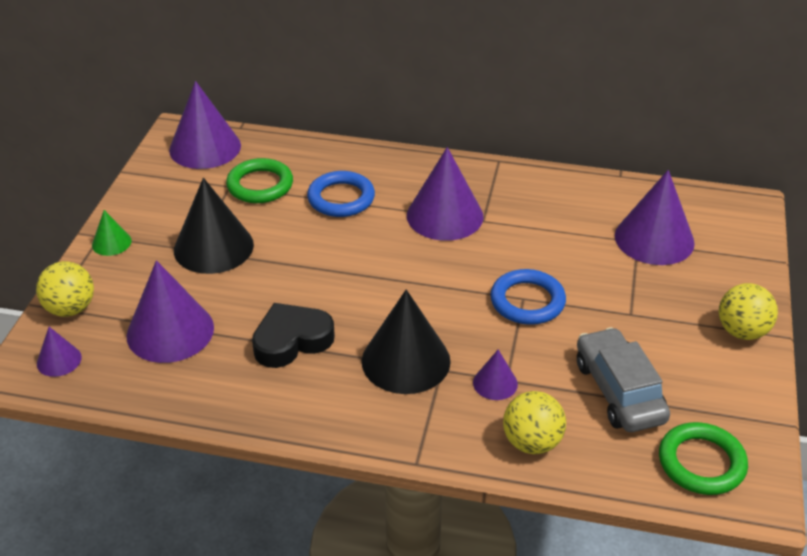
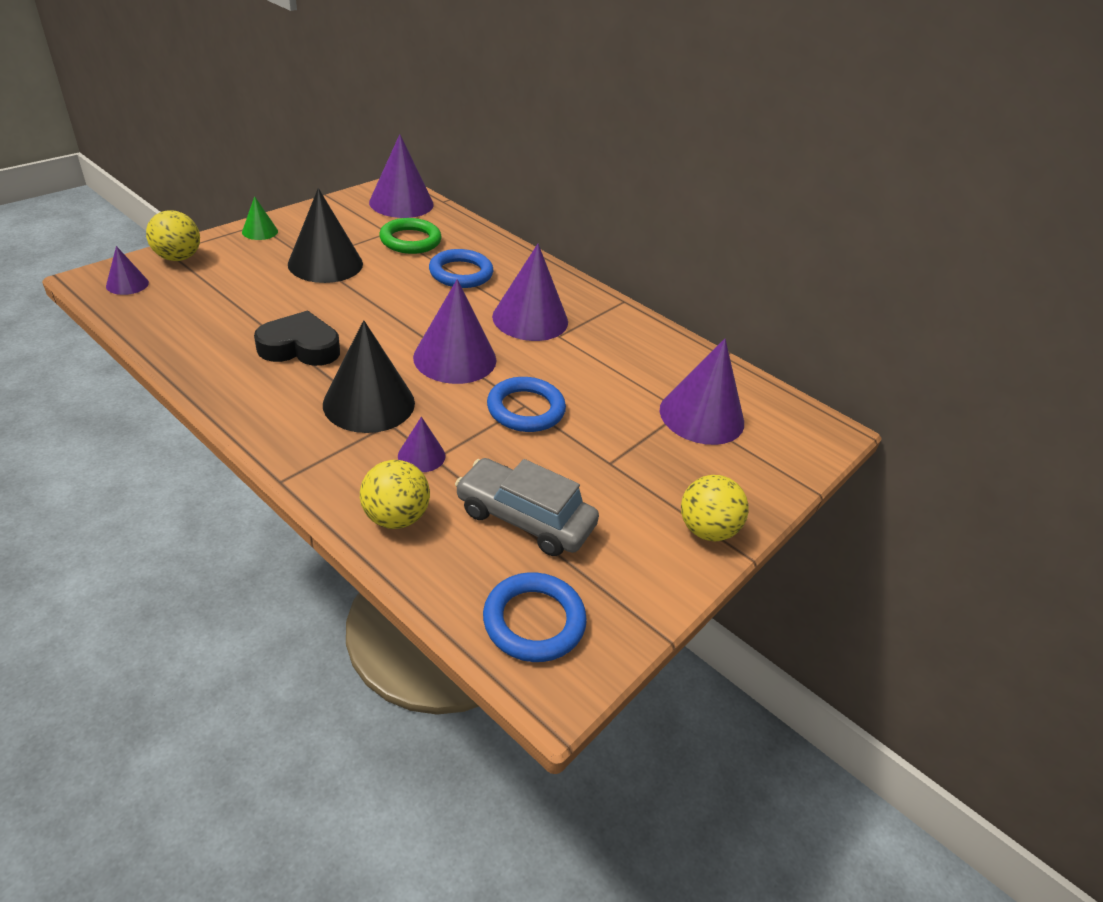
camera: 25 degrees right, 0 degrees up
purple cone [126,260,214,363] -> purple cone moved to [413,279,496,384]
grey car [577,327,670,432] -> grey car turned 75 degrees counterclockwise [455,458,599,556]
green ring [659,422,748,495] -> blue ring [483,572,587,662]

